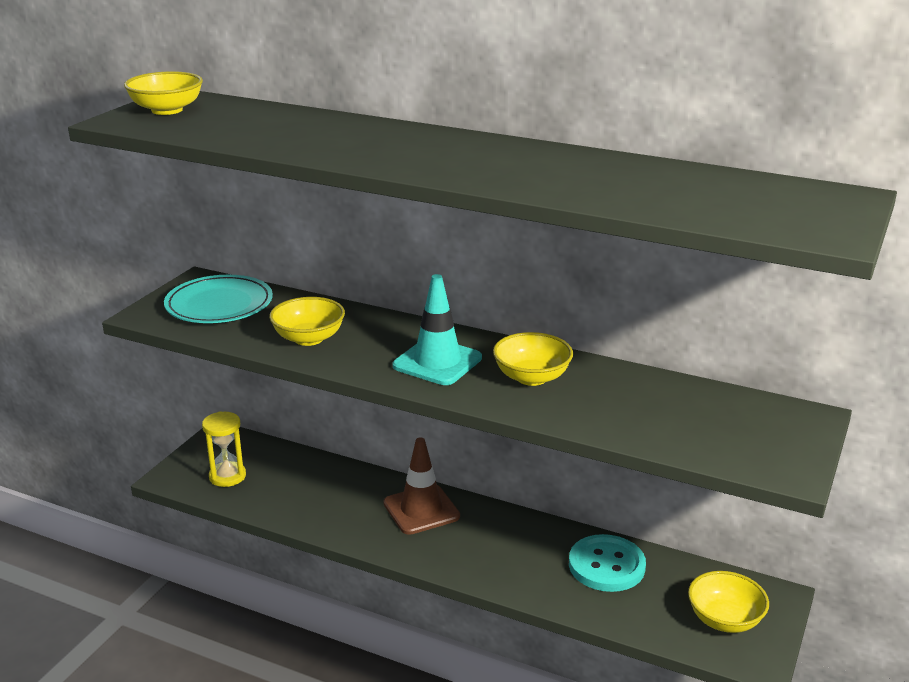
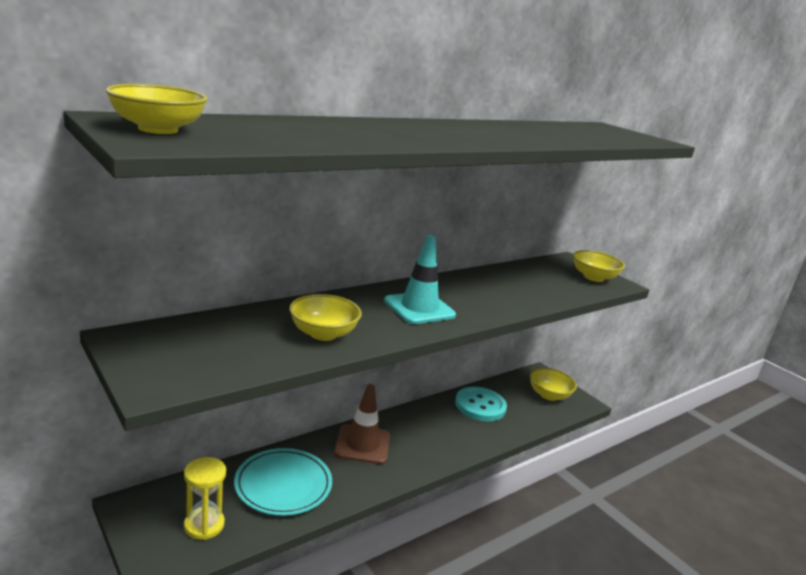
camera: 65 degrees left, 5 degrees down
turquoise plate [164,275,273,323] -> turquoise plate moved to [234,448,332,516]
yellow bowl [493,332,573,386] -> yellow bowl moved to [573,250,625,282]

